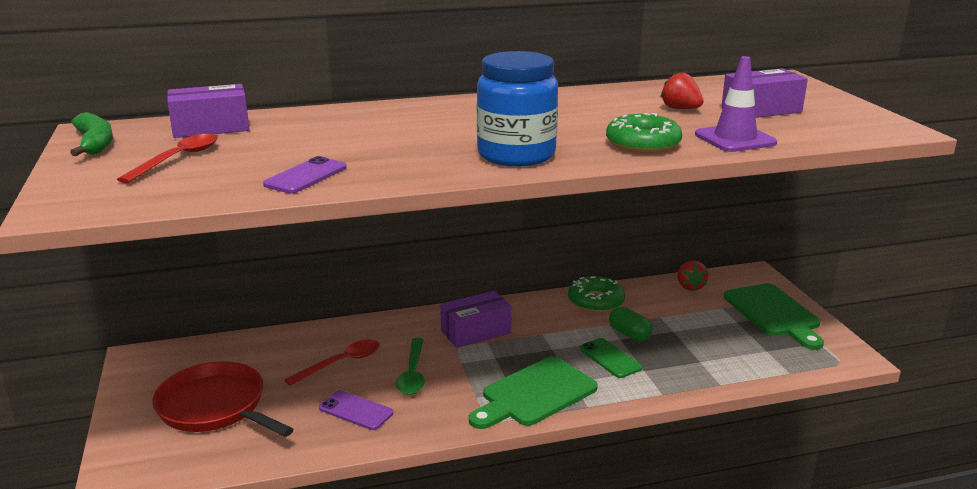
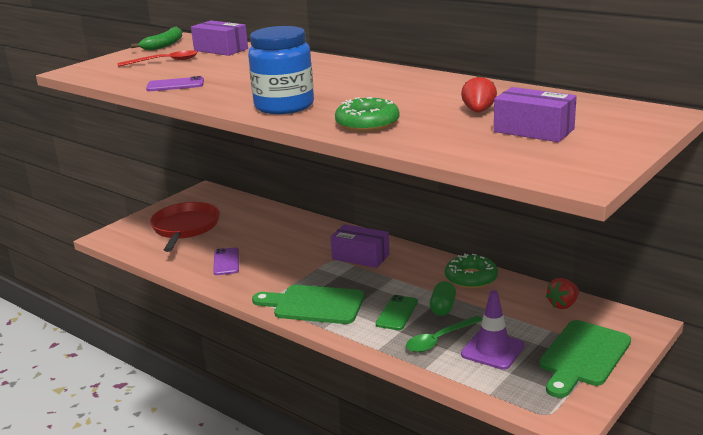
camera: 55 degrees right, 0 degrees up
red spoon [284,340,380,386] -> none
green spoon [396,338,425,395] -> green spoon moved to [406,315,482,353]
purple traffic cone [695,56,777,152] -> purple traffic cone moved to [461,290,525,370]

